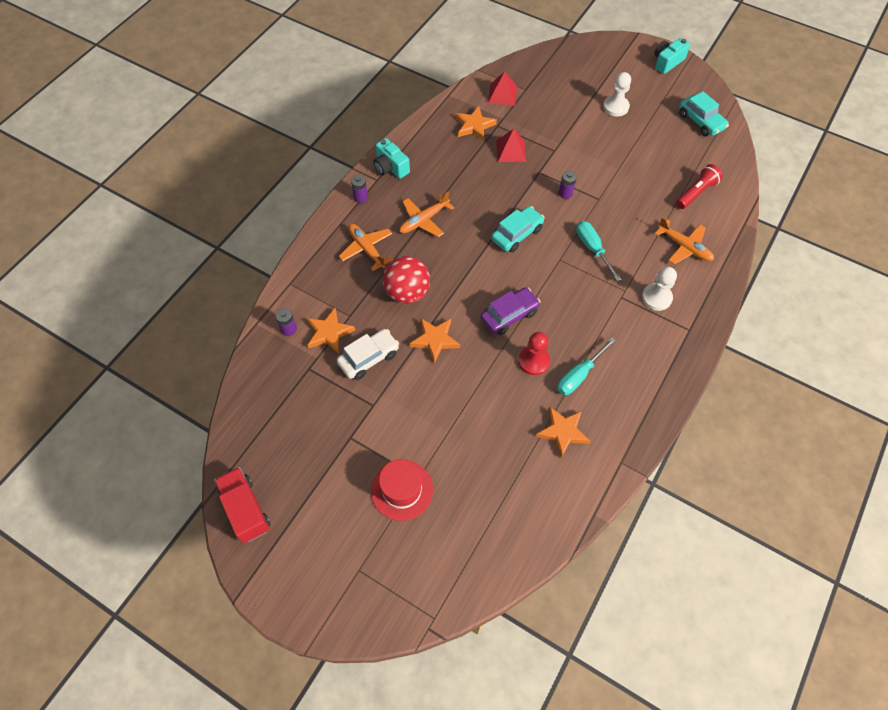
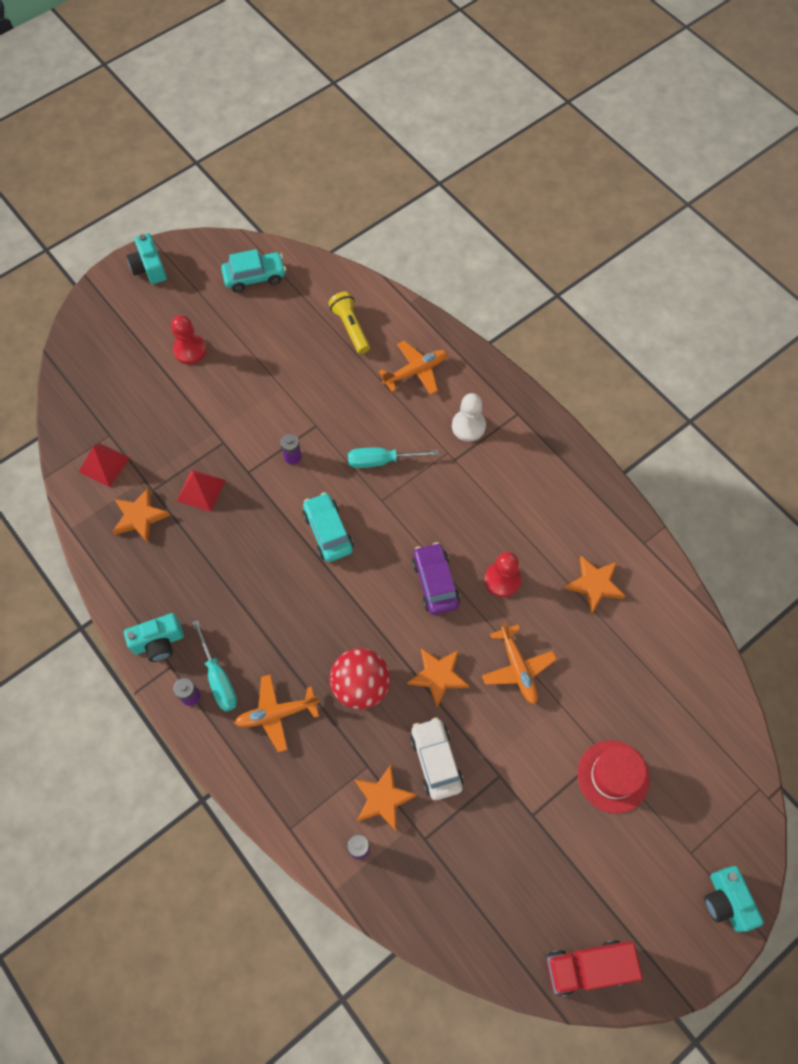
camera: 70 degrees left, 5 degrees up
orange plane [399,191,454,237] -> orange plane moved to [482,621,557,704]
turquoise screwdriver [557,338,616,395] -> turquoise screwdriver moved to [192,620,237,712]
white pawn [603,72,631,117] -> red pawn [171,315,207,364]
red flashlight [676,164,723,209] -> yellow flashlight [329,291,370,354]
none -> turquoise camera [704,866,764,932]

